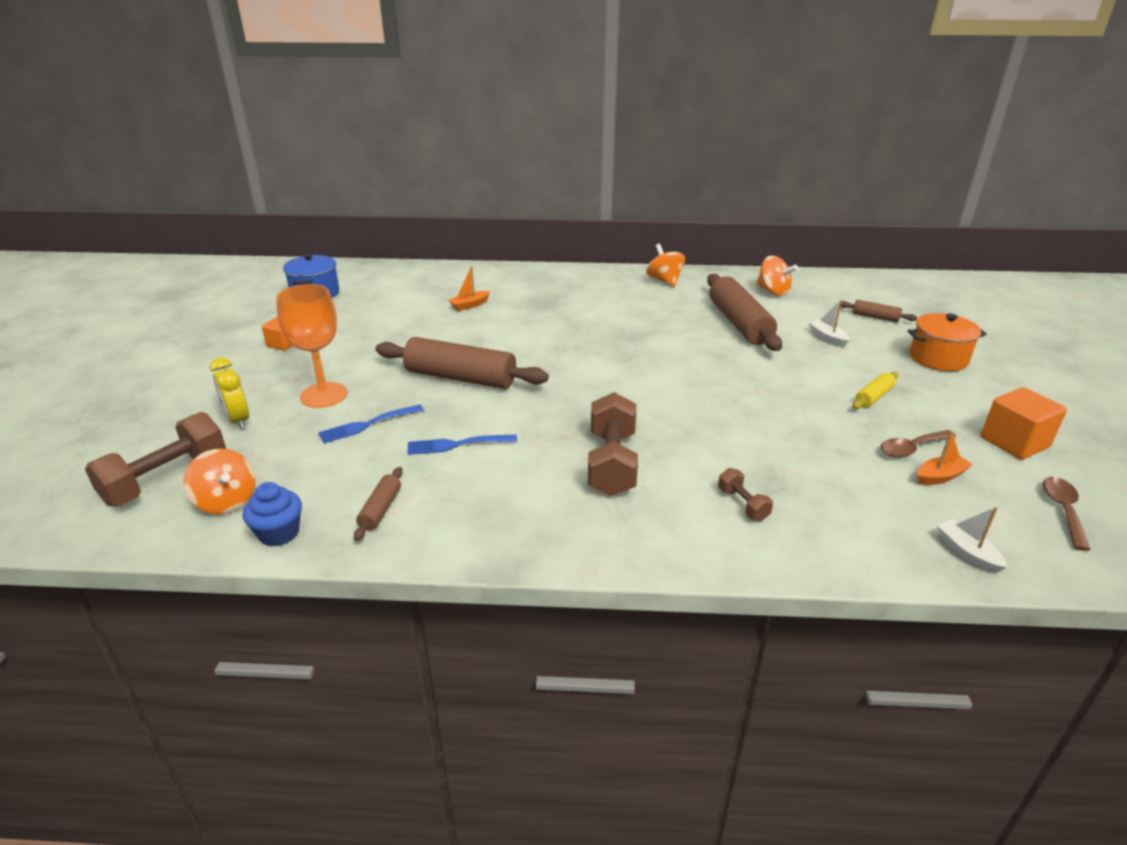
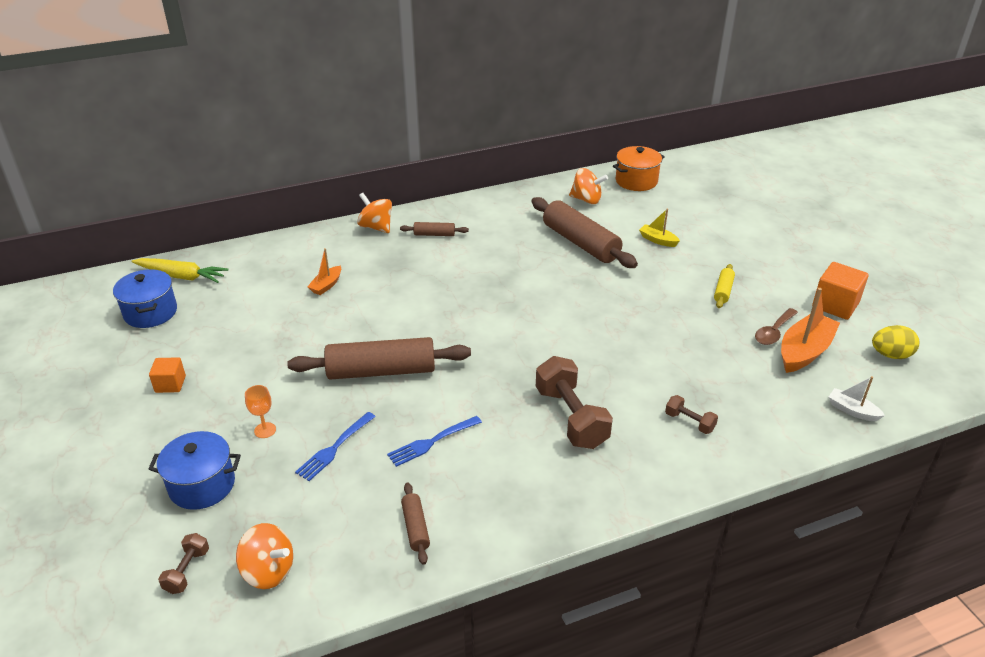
camera: 25 degrees left, 5 degrees up
brown dumbbell [85,412,226,506] -> brown dumbbell [158,533,209,594], size x0.49
yellow clock [210,357,249,430] -> blue pot [149,431,241,510]
blue cupcake [243,482,302,547] -> none
orange goblet [276,284,347,408] -> orange goblet [245,385,276,438], size x0.47
orange spinning top [646,244,685,287] -> orange spinning top moved to [357,193,392,233]
white boat [809,300,850,347] -> yellow boat [639,208,680,247]
brown rolling pin [841,300,917,322] -> brown rolling pin moved to [400,222,469,236]
orange pot [908,313,986,371] -> orange pot moved to [613,146,665,191]
orange boat [918,430,973,485] -> orange boat [781,288,840,373], size x1.86
brown spoon [1043,477,1090,551] -> yellow egg [872,325,919,359]
none -> yellow carrot [132,258,229,283]

